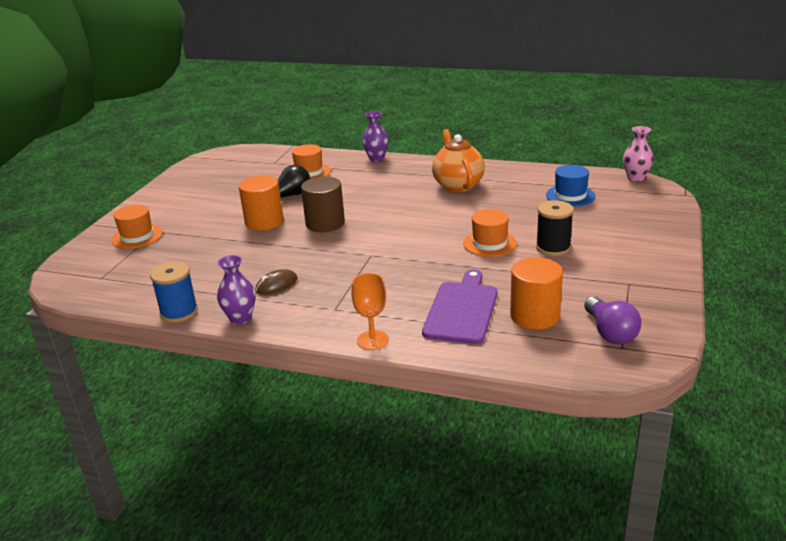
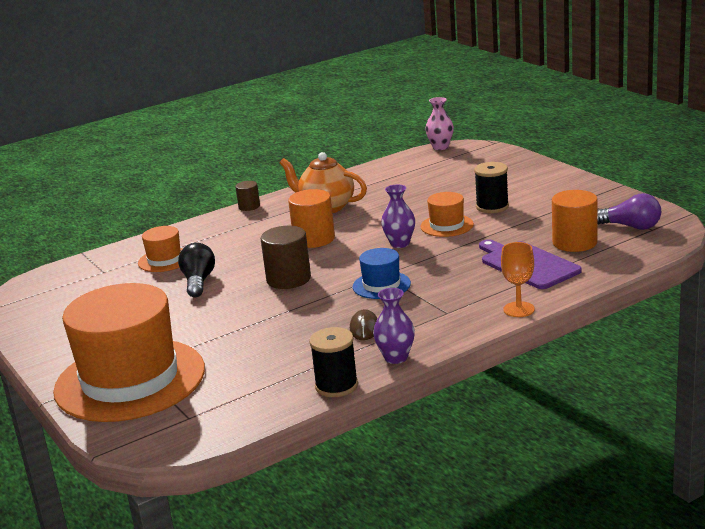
camera: 50 degrees left, 5 degrees down
orange hat [111,205,163,249] -> orange hat [53,283,205,422], size x2.30
blue spool [150,262,198,323] -> black spool [309,327,358,397]
orange cylinder [239,175,284,231] -> orange cylinder moved to [288,189,335,248]
purple vase [362,111,389,161] -> purple vase moved to [381,185,415,248]
blue hat [546,165,596,207] -> blue hat moved to [353,248,411,299]
none -> brown cylinder [235,181,260,211]

